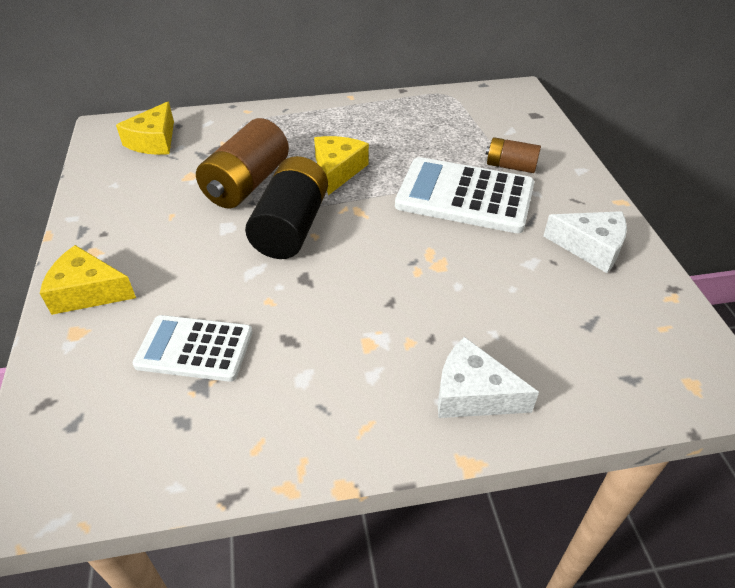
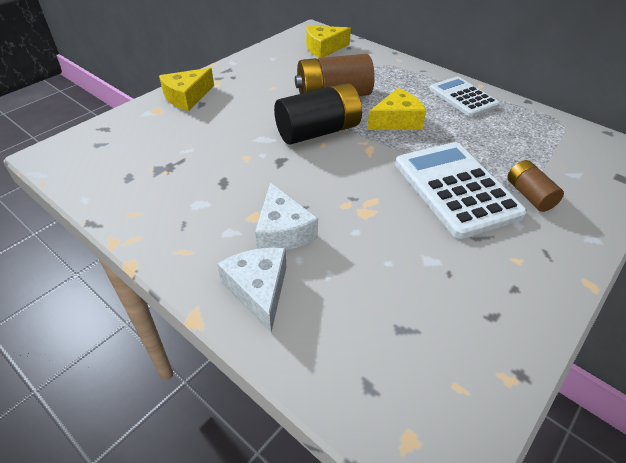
camera: 50 degrees right, 0 degrees up
yellow cheese [40,245,136,315] -> yellow cheese turned 105 degrees counterclockwise [159,68,214,111]
white calculator [133,315,253,382] -> white calculator moved to [430,76,500,117]
white cheese [544,211,627,273] -> white cheese moved to [255,182,318,250]

